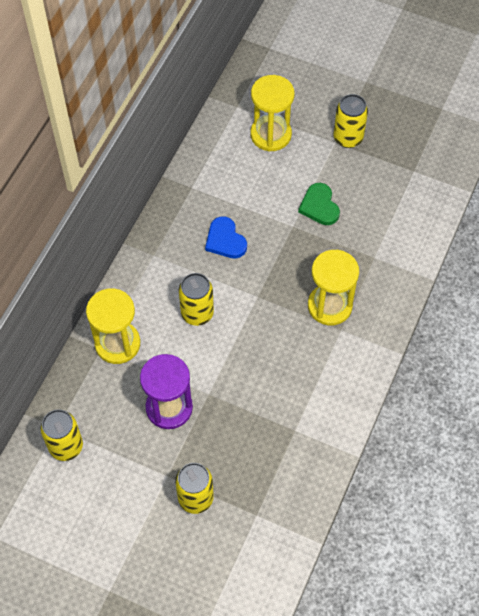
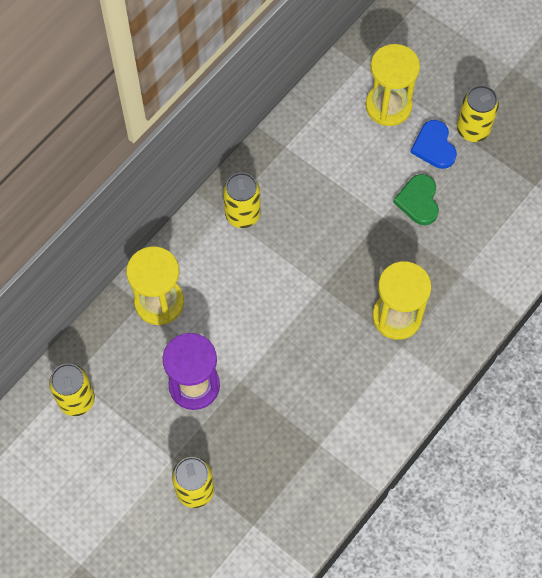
camera: 15 degrees right, 5 degrees up
yellow can [179,273,214,326] -> yellow can moved to [223,173,260,228]
blue heart [205,216,247,258] -> blue heart moved to [410,120,457,169]

